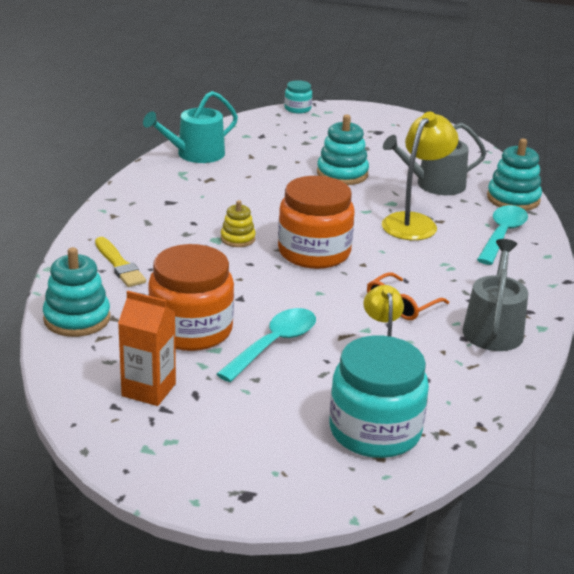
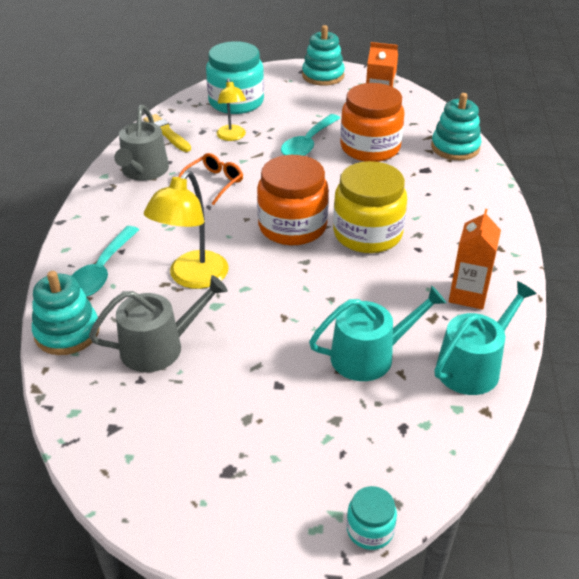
camera: 175 degrees right, 10 degrees up
yellow brush [95,237,146,287] -> yellow brush moved to [143,114,191,152]
yellow stacking toy [221,200,256,247] -> yellow jar [333,161,407,253]
turquoise stacking toy [317,115,369,185] -> turquoise stacking toy moved to [302,25,345,86]
none -> turquoise watering can [309,286,446,381]
none -> orange carton [449,209,501,310]

